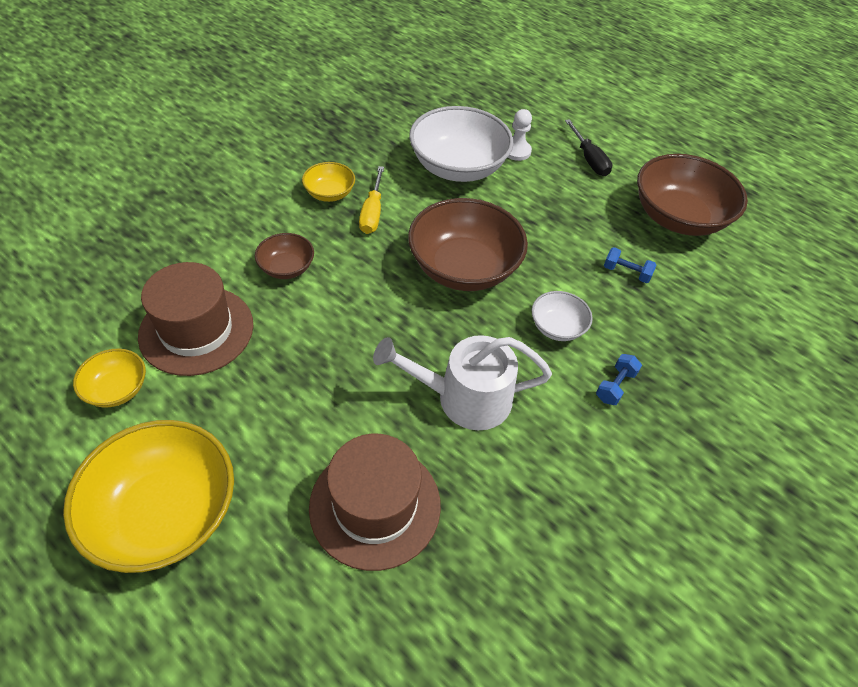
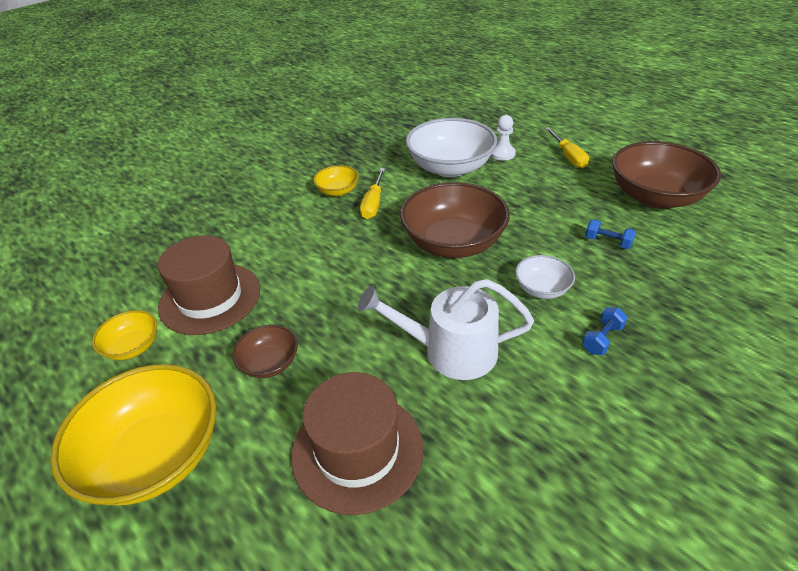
camera: 10 degrees right, 10 degrees down
brown bowl [255,233,314,279] -> brown bowl moved to [232,325,298,378]
black screwdriver [565,119,612,176] -> yellow screwdriver [545,127,589,168]

